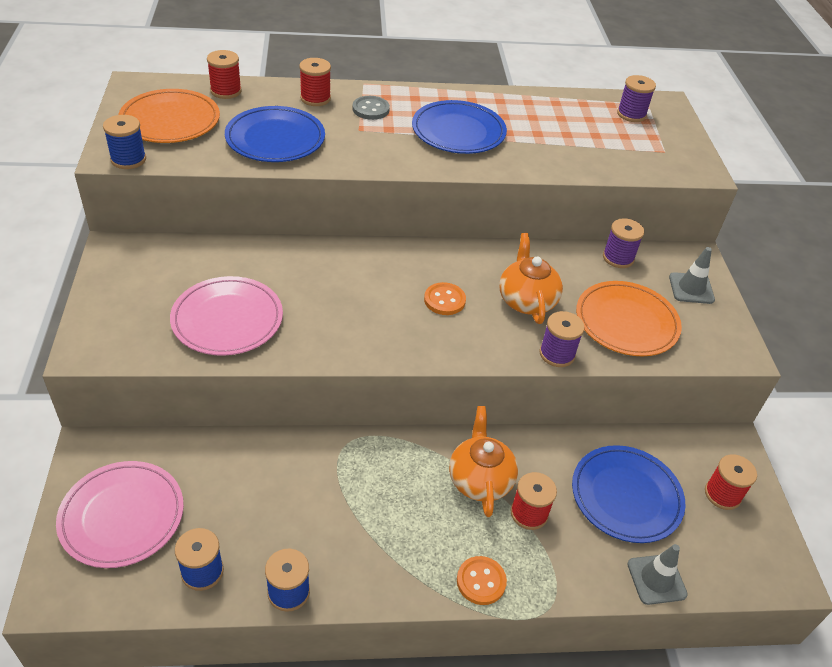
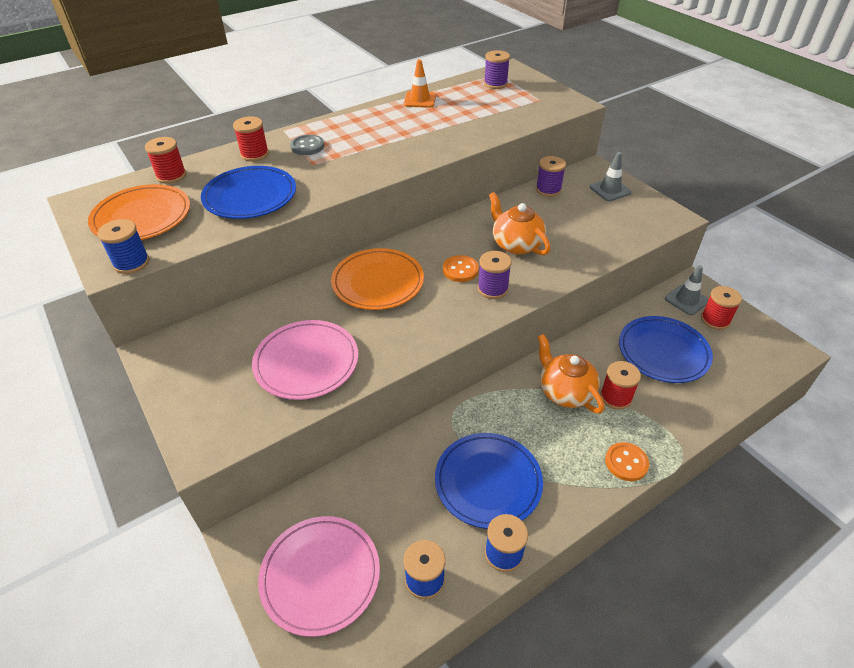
camera: 25 degrees left, 0 degrees up
blue plate [412,100,507,154] -> blue plate moved to [435,433,543,529]
purple spool [539,311,585,367] -> purple spool moved to [478,251,512,299]
orange plate [576,281,682,356] -> orange plate moved to [331,248,424,310]
grey traffic cone [628,544,688,605] -> grey traffic cone moved to [665,265,709,315]
none -> orange traffic cone [404,59,436,108]

